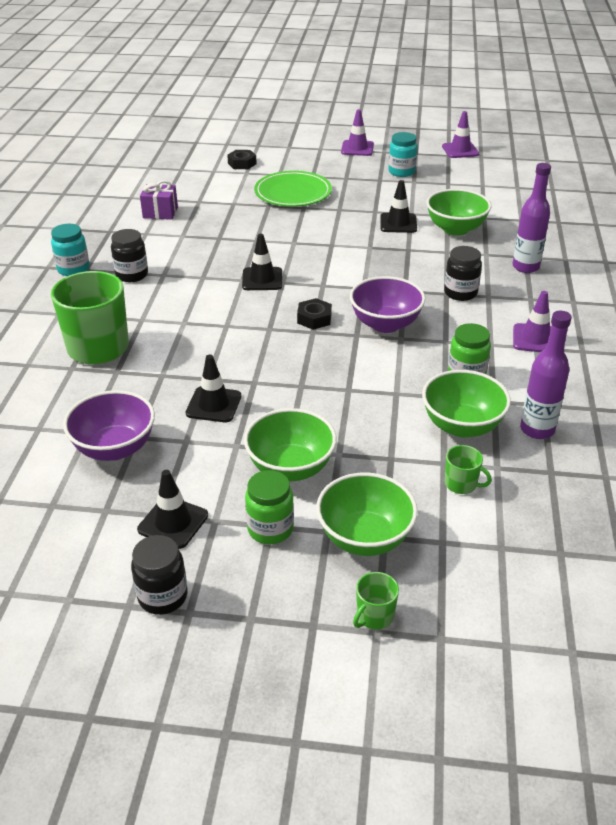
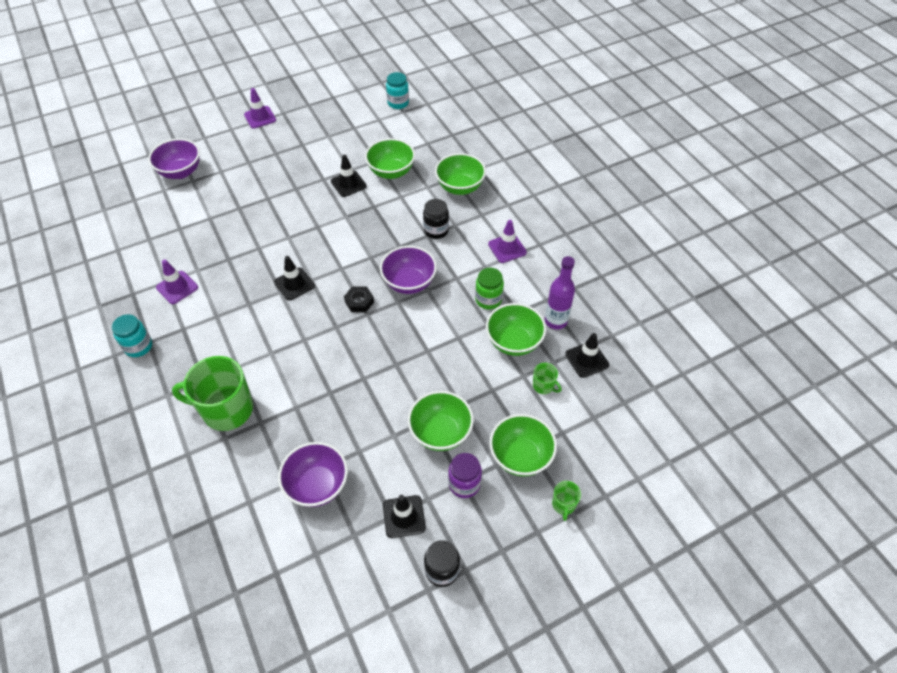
camera: 35 degrees left, 15 degrees up
black jar [111,229,148,282] -> none
purple gift [140,180,178,220] -> none
black traffic cone [186,355,241,422] -> black traffic cone moved to [565,333,609,378]
black nut [227,150,257,169] -> purple bowl [148,138,200,179]
green jar [245,470,294,544] -> purple jar [448,453,482,498]
green plate [254,171,332,207] -> none
turquoise jar [388,132,417,177] -> turquoise jar moved to [386,72,409,109]
purple traffic cone [442,111,479,158] -> purple traffic cone moved to [156,259,198,304]
green mug [445,445,492,494] -> green mug turned 45 degrees clockwise [533,363,562,394]
purple bottle [512,163,551,273] -> green bowl [435,153,486,195]

